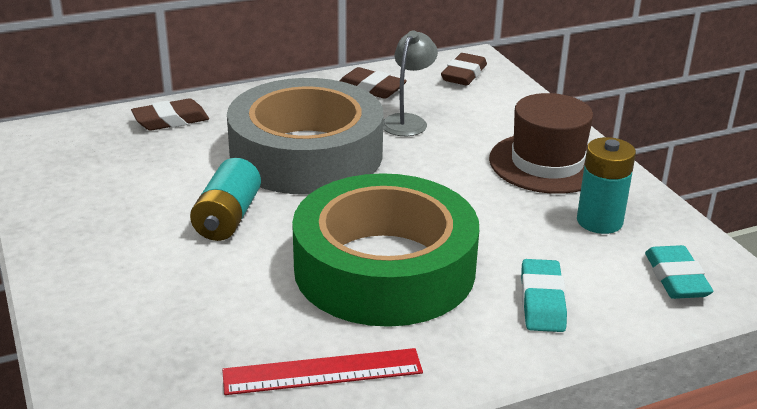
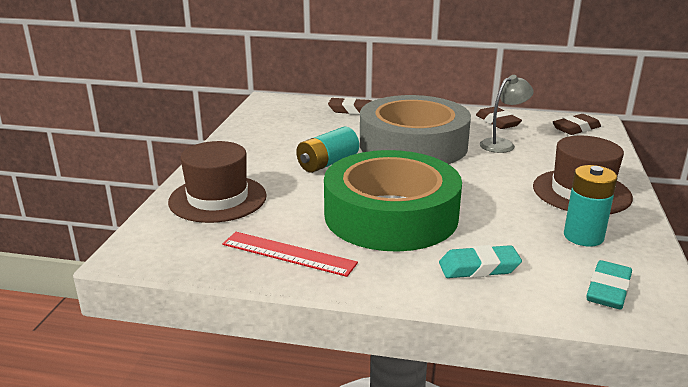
camera: 35 degrees right, 5 degrees down
turquoise eraser [521,259,567,332] -> turquoise eraser turned 45 degrees clockwise [439,245,522,278]
none -> brown hat [168,141,267,223]

